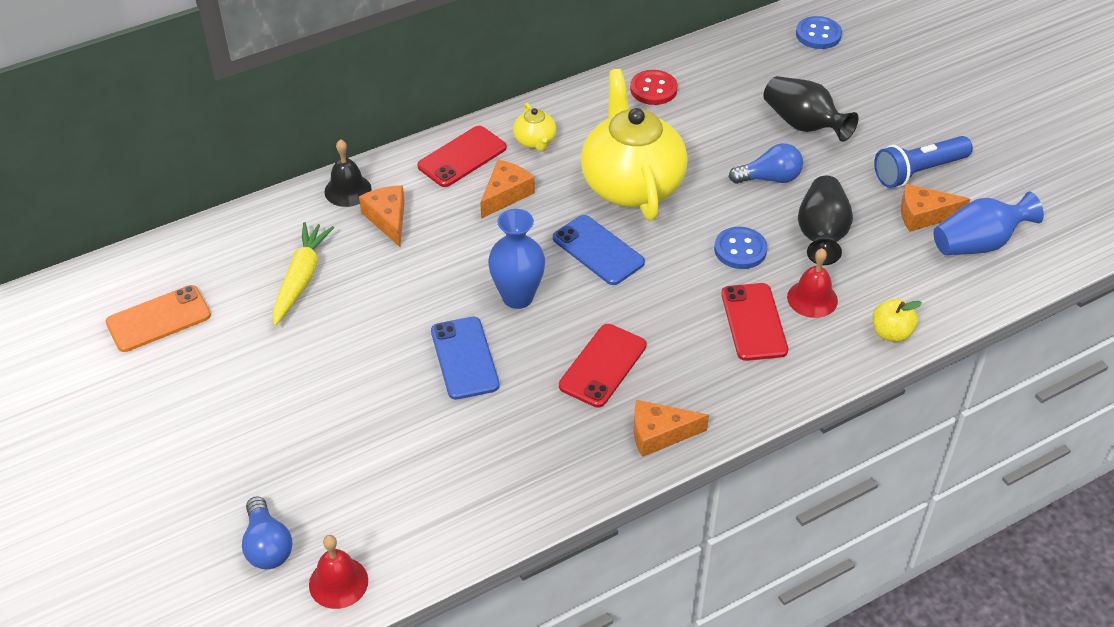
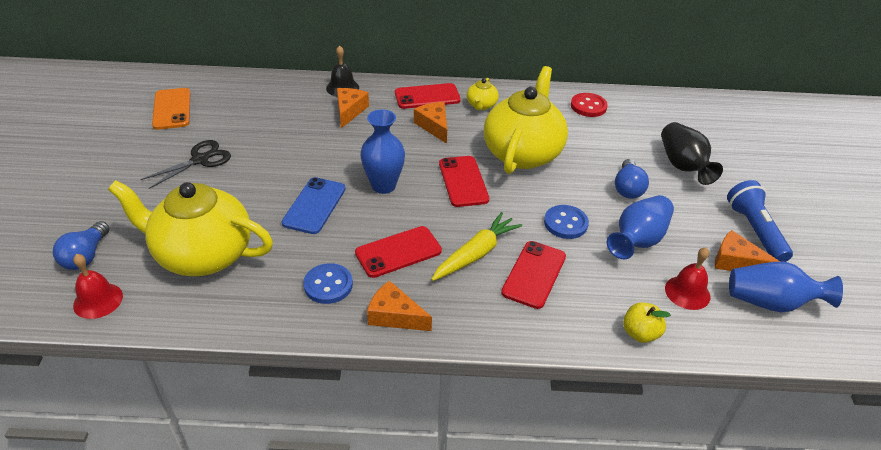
camera: 30 degrees right, 5 degrees down
orange phone [106,285,211,352] -> orange phone turned 75 degrees clockwise [152,88,190,130]
yellow carrot [273,222,334,326] -> yellow carrot moved to [431,212,522,281]
orange cheese [480,160,535,219] -> orange cheese turned 90 degrees counterclockwise [414,102,447,144]
blue phone [553,215,645,285] -> red phone [439,156,489,207]
blue light bulb [729,143,803,184] -> blue light bulb turned 75 degrees clockwise [615,159,649,199]
red bell [787,248,838,318] -> red bell moved to [665,247,710,310]
blue button [796,16,842,49] -> blue button moved to [303,263,353,304]
black vase [798,176,853,265] -> blue vase [607,195,674,259]
blue flashlight [874,136,973,188] -> blue flashlight turned 75 degrees clockwise [727,180,793,262]
none -> yellow teapot [108,180,273,276]
none -> black scissors [140,140,231,189]

